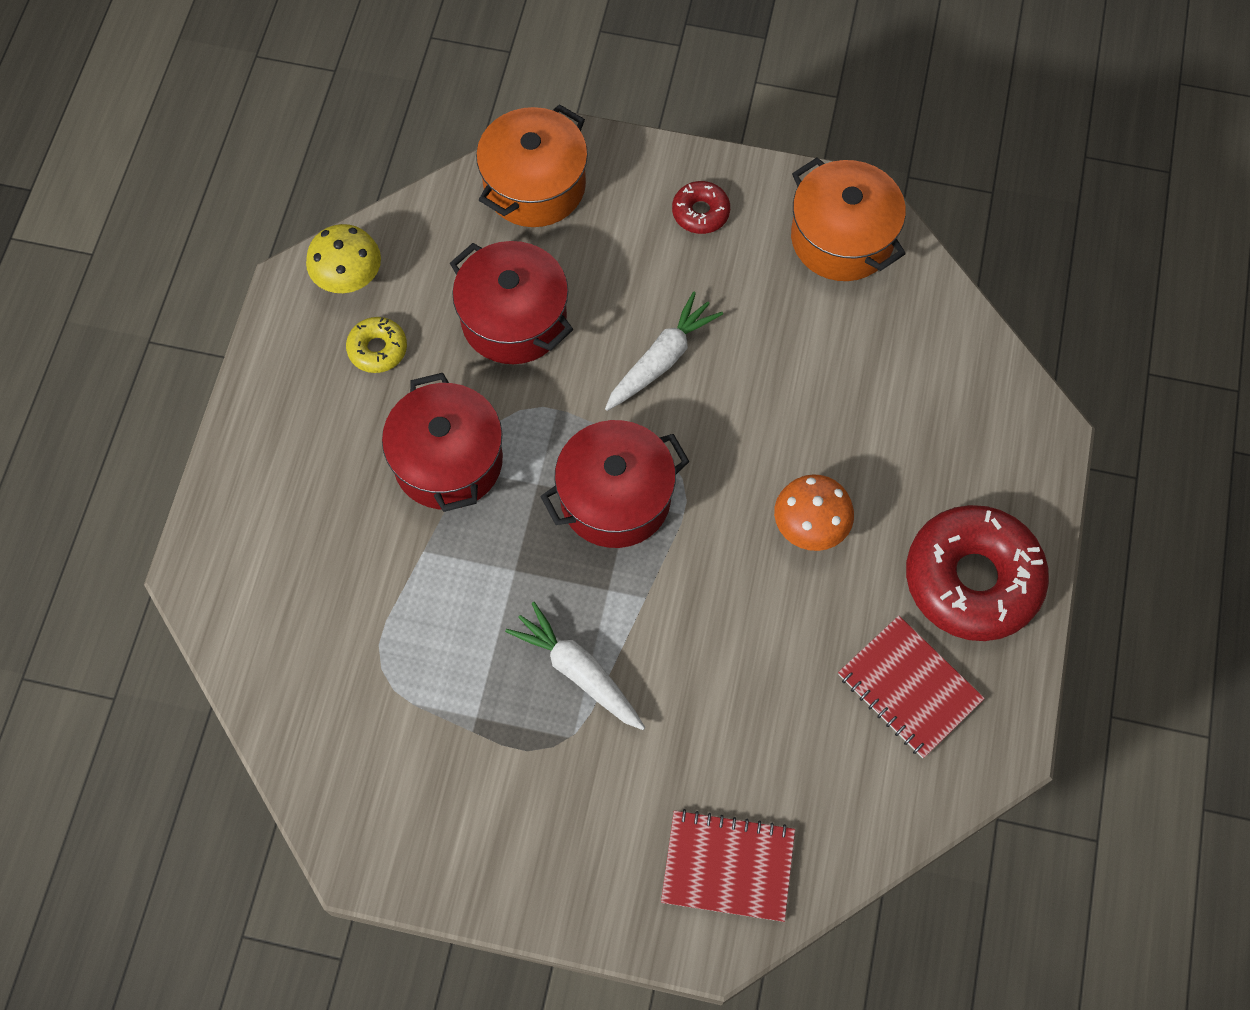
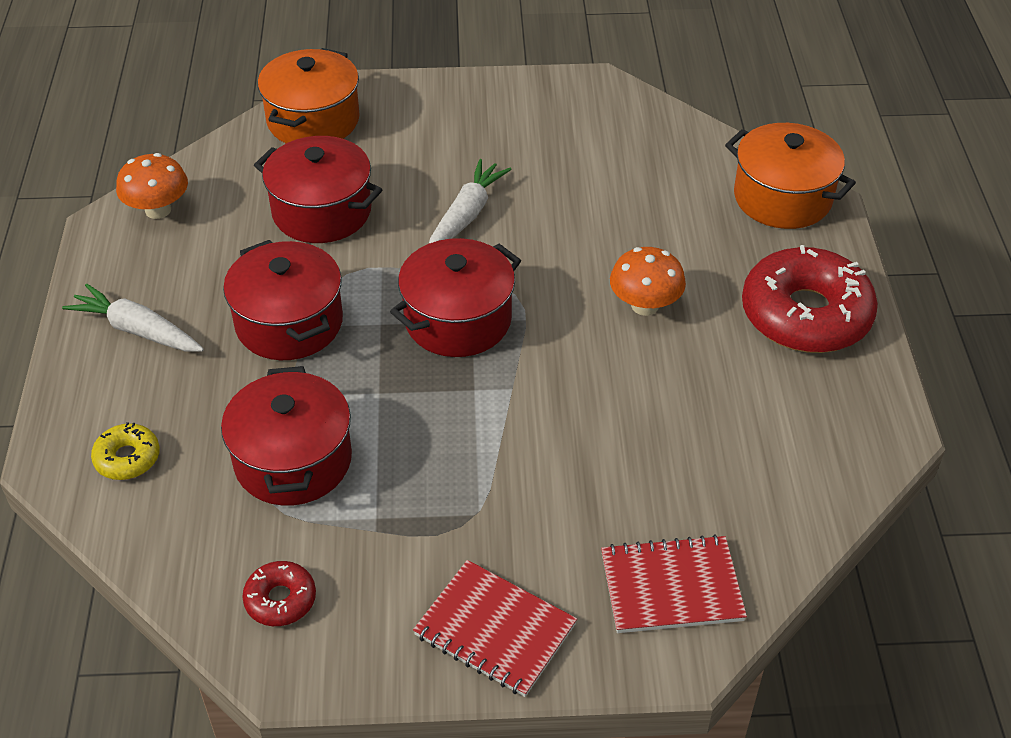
camera: 15 degrees left, 20 degrees down
yellow mushroom [306,224,381,293] -> orange mushroom [116,153,188,219]
yellow donut [346,317,407,373] -> yellow donut moved to [91,422,160,480]
white carrot [505,602,645,730] -> white carrot moved to [62,283,204,352]
red donut [672,181,730,234] -> red donut moved to [242,561,316,626]
orange pot [791,158,906,281] -> orange pot moved to [725,123,856,229]
red notebook [838,616,985,758] -> red notebook moved to [413,560,577,697]
none -> red pot [221,366,352,506]

